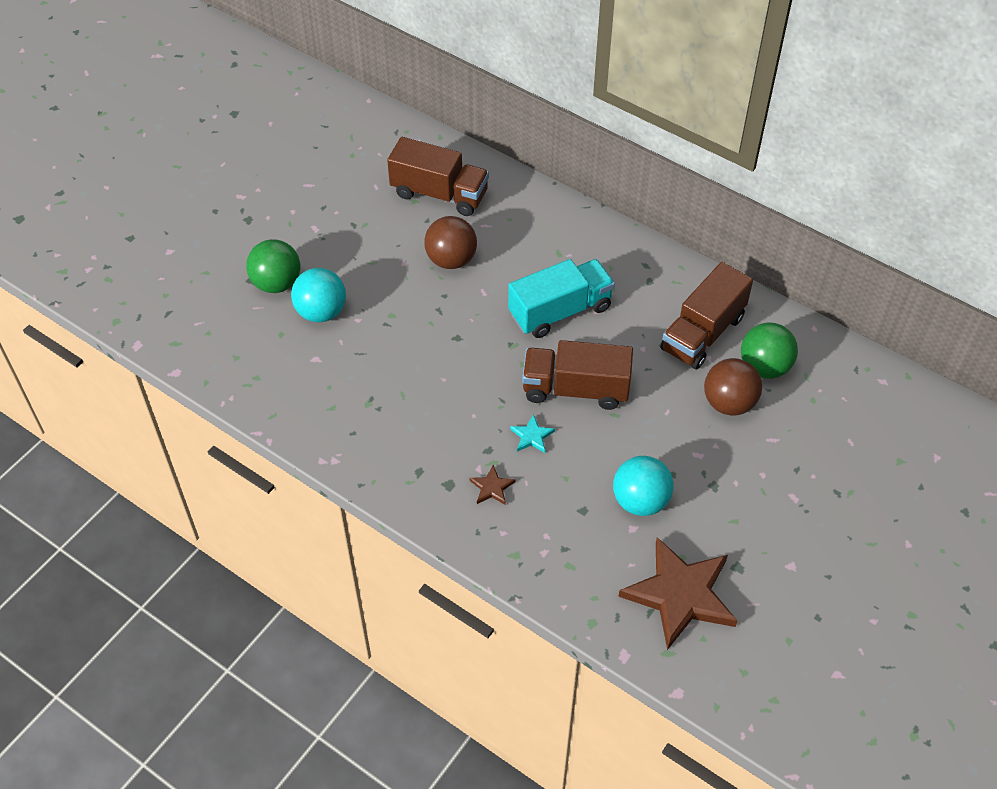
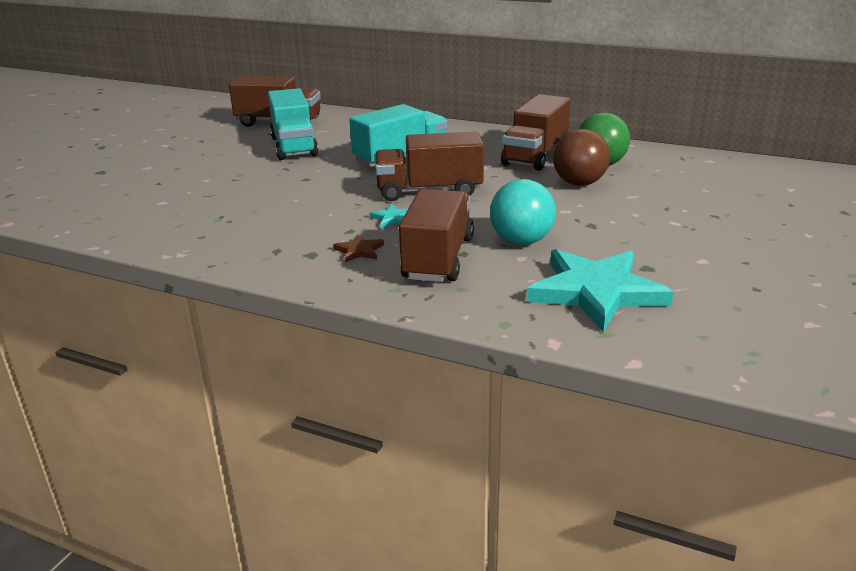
camera: 10 degrees left, 25 degrees down
green ball [246,239,300,293] -> none
turquoise ball [291,268,346,322] -> none
brown ball [424,216,477,269] -> turquoise truck [268,88,318,160]
brown star [618,537,737,650] -> turquoise star [527,249,673,332]
none -> brown truck [399,189,474,282]

